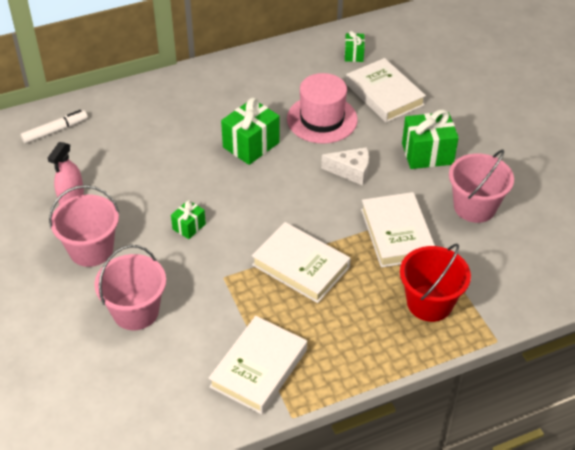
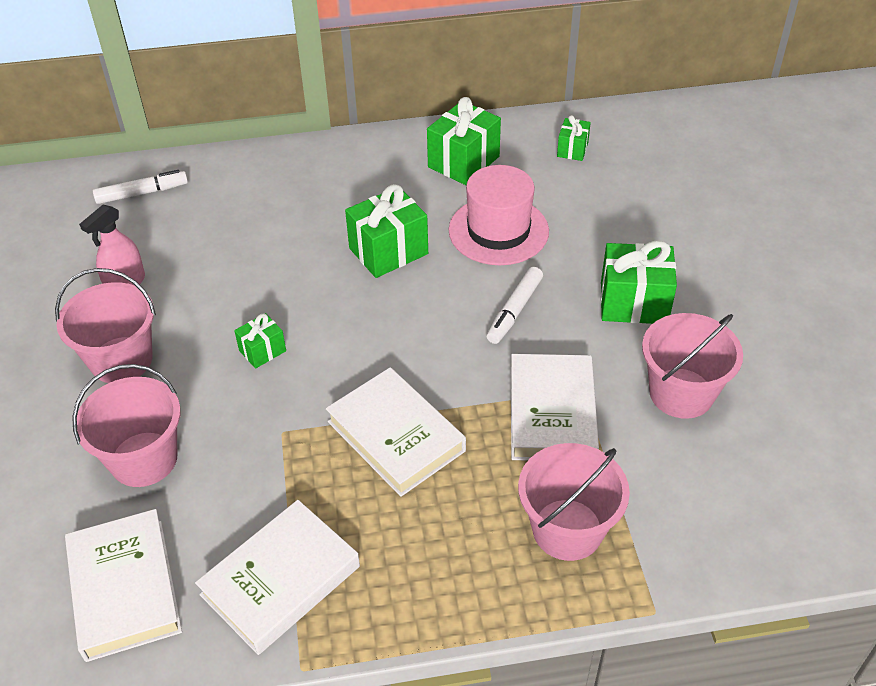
camera: 15 degrees right, 0 degrees up
white cheese [321,147,369,186] -> white marker [487,267,543,344]
white book [346,58,426,122] -> white book moved to [65,509,182,662]
red bucket [400,244,471,322] -> pink bucket [518,443,630,561]
none -> green gift [427,97,501,185]

